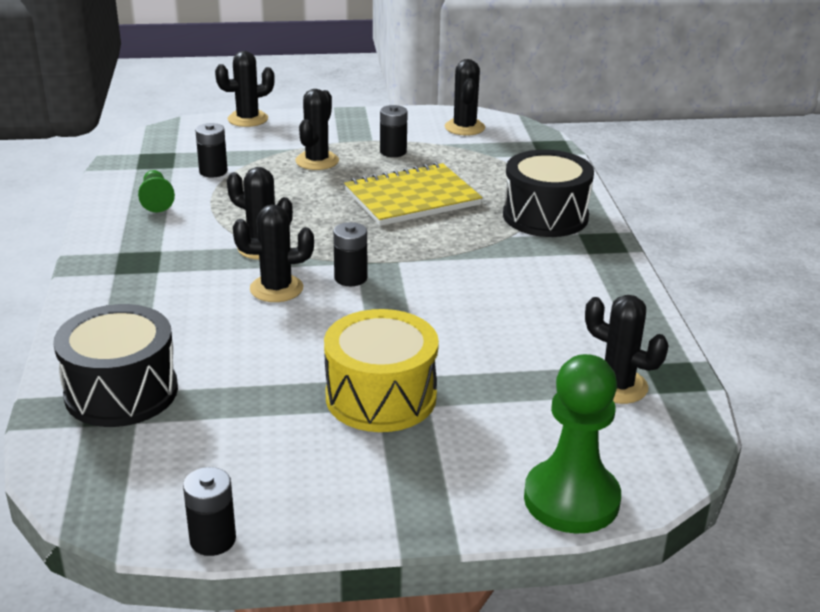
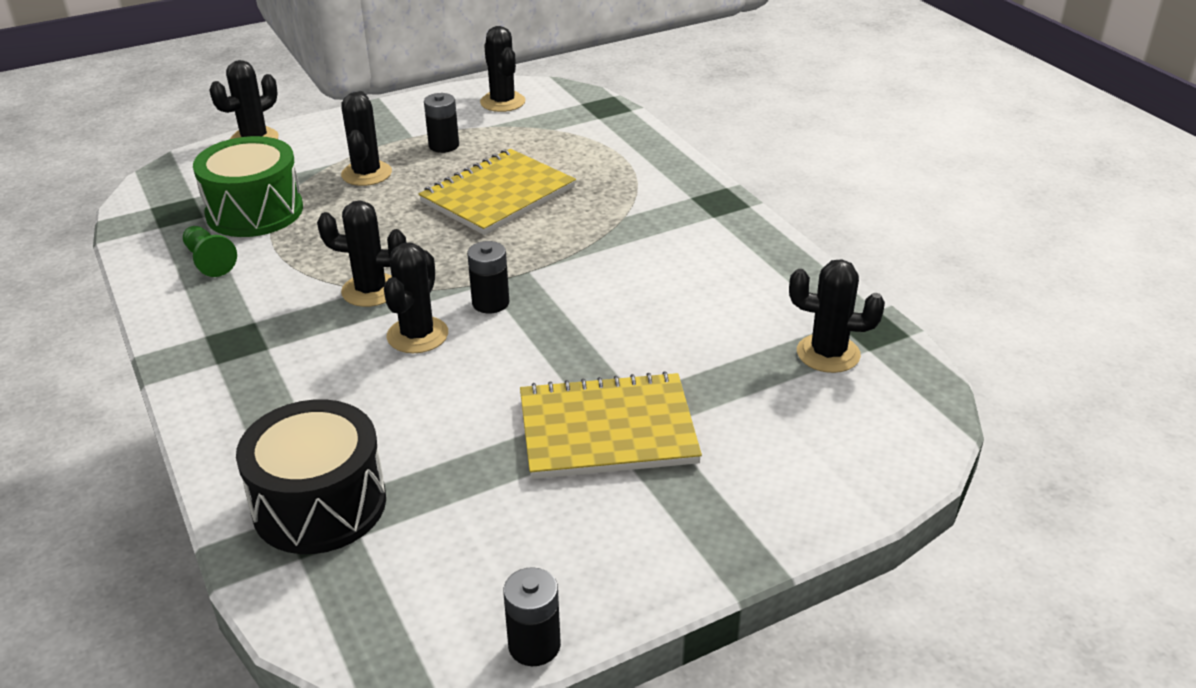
camera: 20 degrees left, 5 degrees up
black battery [195,123,228,177] -> green drum [193,136,303,237]
black cactus [233,204,314,302] -> black cactus turned 45 degrees counterclockwise [384,243,448,353]
yellow drum [324,309,439,432] -> yellow notebook [520,371,702,479]
black drum [503,150,594,237] -> none
green pawn [524,354,621,533] -> none

